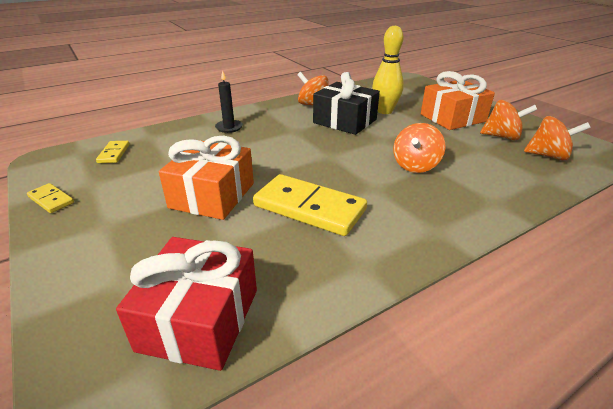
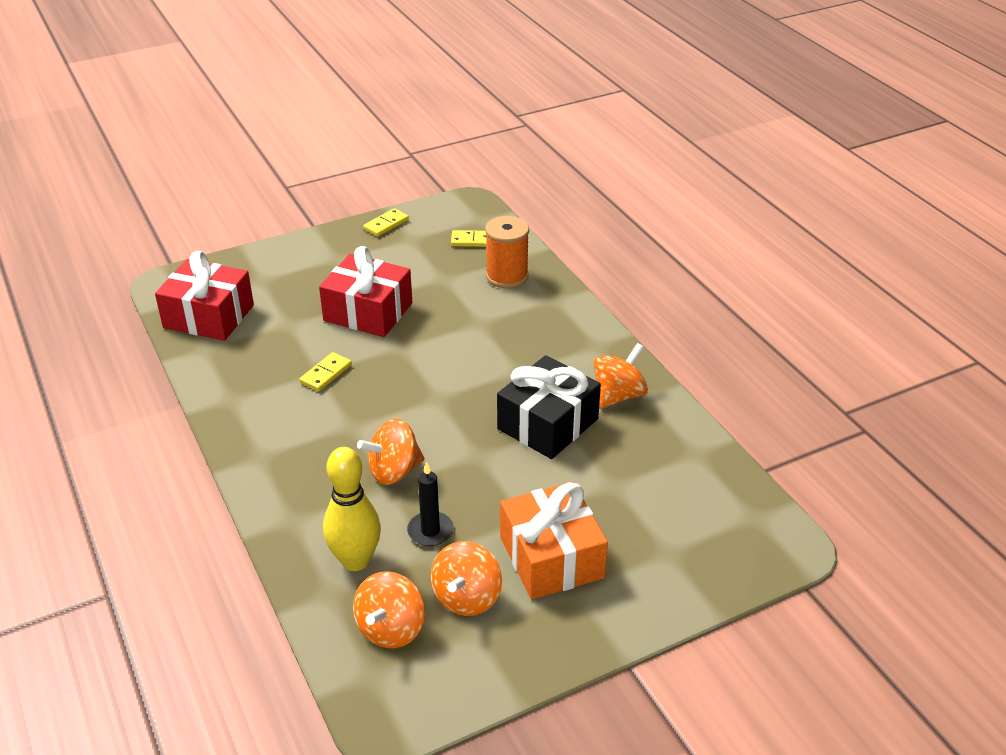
camera: 95 degrees right, 5 degrees up
orange gift [159,136,254,220] -> red gift [319,246,412,337]
black candle [215,70,243,133] -> black candle moved to [407,462,454,546]
yellow domino [253,174,367,236] -> yellow domino [300,352,352,391], size x0.48
yellow bowling pin [372,26,404,114] -> yellow bowling pin moved to [323,447,381,571]
orange spinning top [393,123,446,173] -> orange spinning top turned 60 degrees counterclockwise [357,419,425,485]
none -> orange spool [485,216,529,288]

